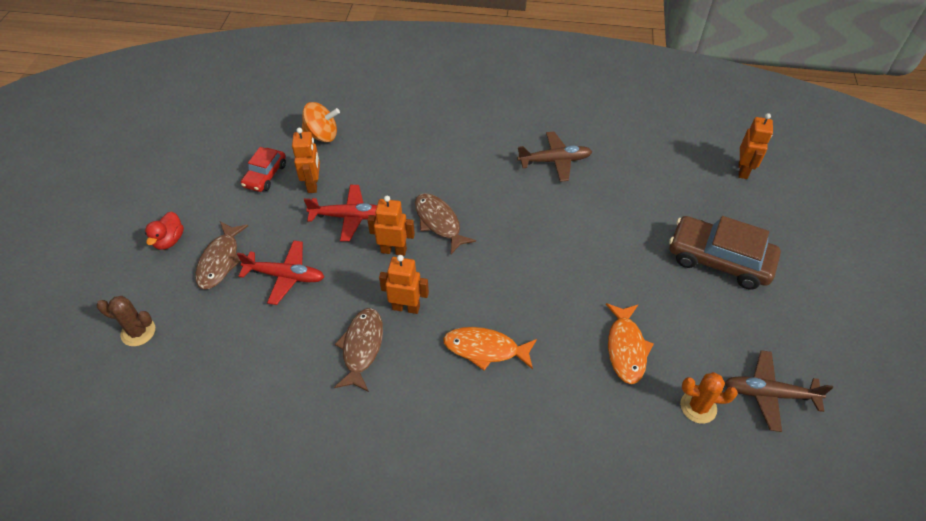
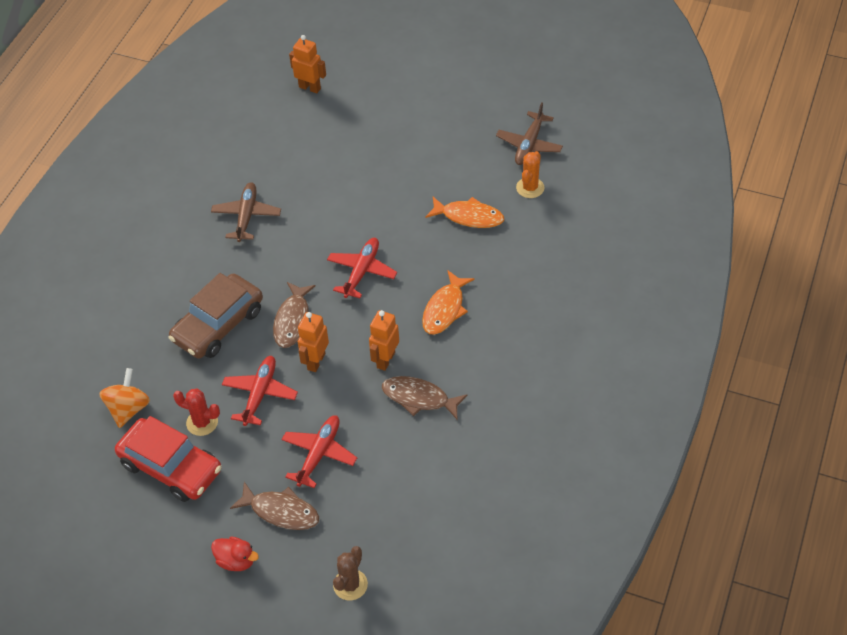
camera: 75 degrees left, 0 degrees up
red car [241,147,286,192] -> red car [115,416,222,502], size x1.74
orange robot [292,128,320,193] -> red cactus [173,389,220,436]
brown fish [415,193,476,254] -> brown fish turned 60 degrees counterclockwise [273,282,315,348]
brown car [669,216,781,289] -> brown car moved to [169,273,263,359]
none -> red plane [327,238,397,298]

